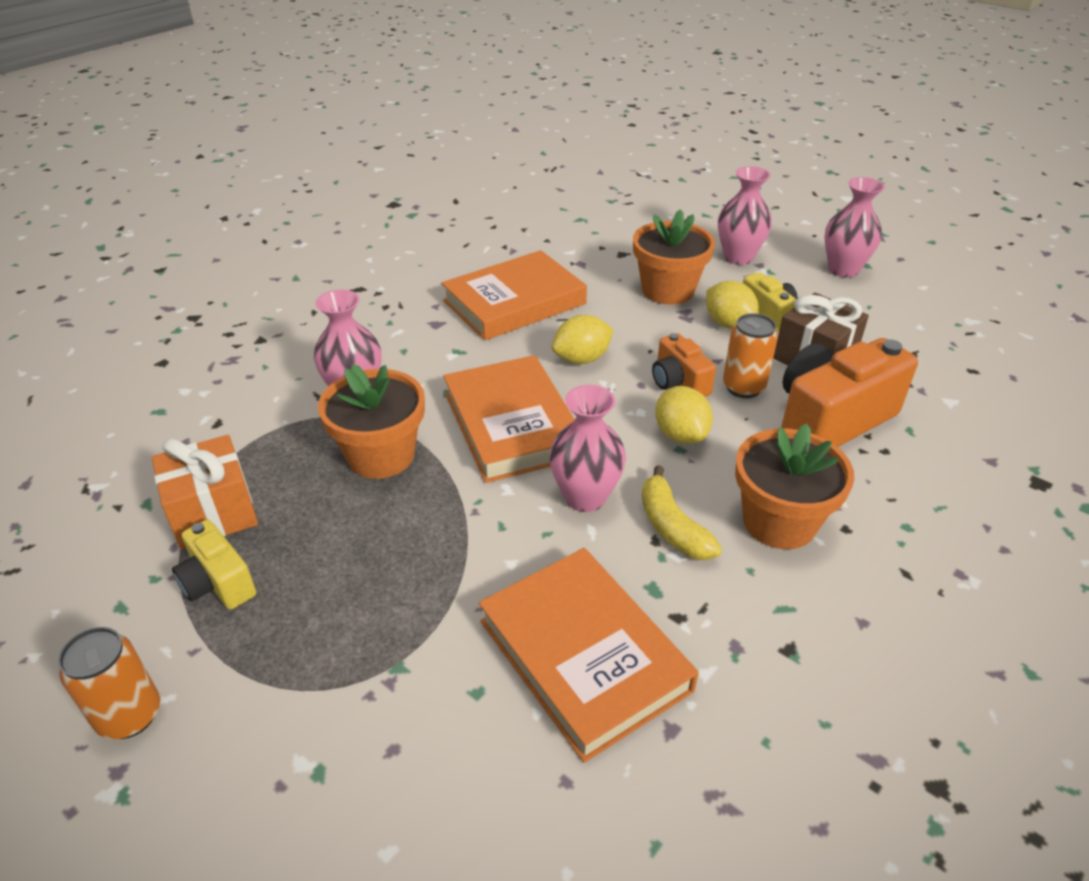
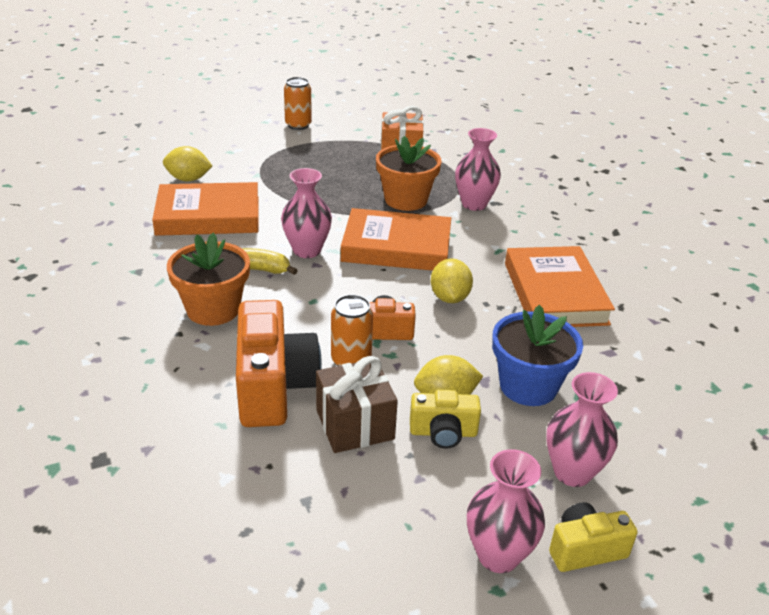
camera: 115 degrees right, 5 degrees down
yellow camera [172,519,256,609] -> yellow camera moved to [549,502,638,572]
orange flower pot [633,209,715,305] -> blue flower pot [492,305,583,406]
yellow lemon [655,386,713,444] -> yellow lemon moved to [163,146,212,181]

